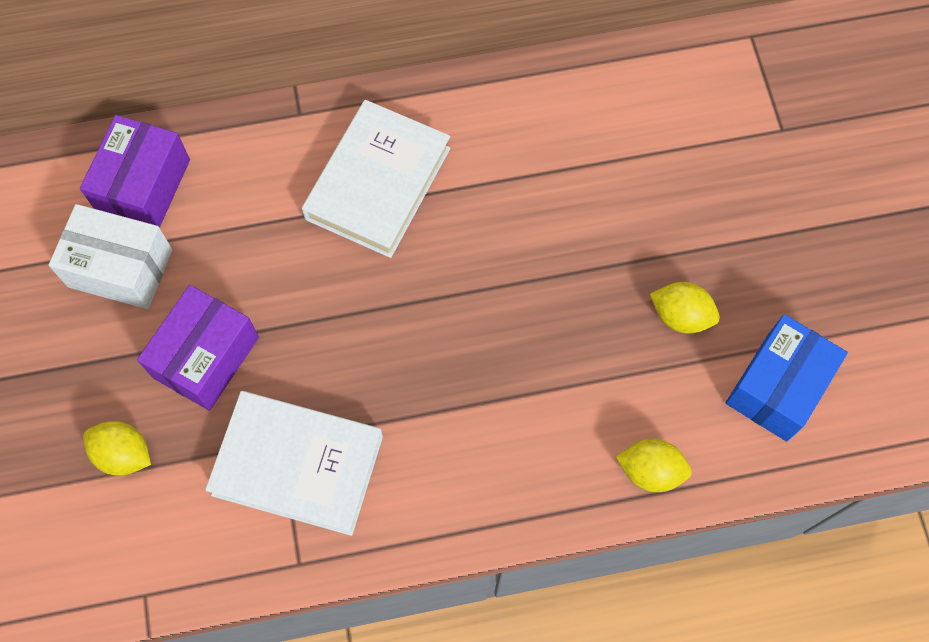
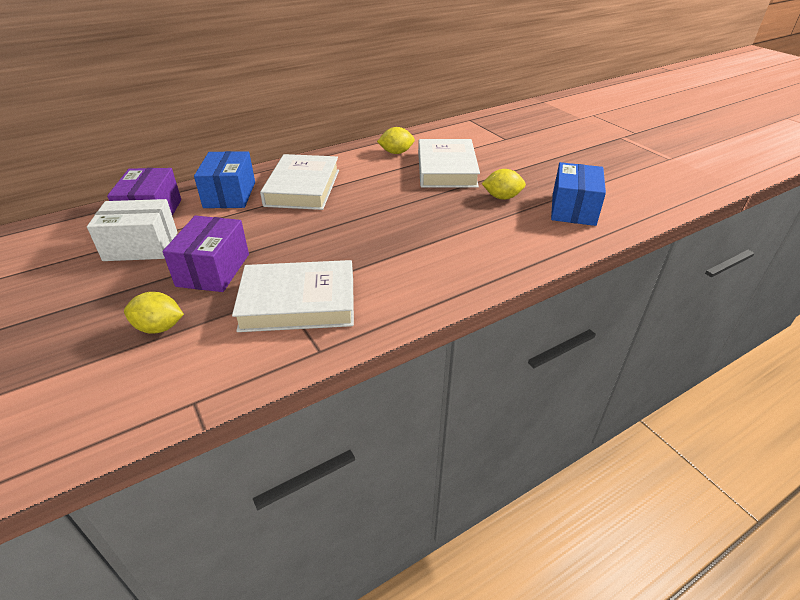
camera: 20 degrees left, 30 degrees down
yellow lemon [616,439,692,492] -> yellow lemon moved to [377,127,415,154]
none -> blue box [194,151,255,208]
none -> white book [418,139,480,188]

